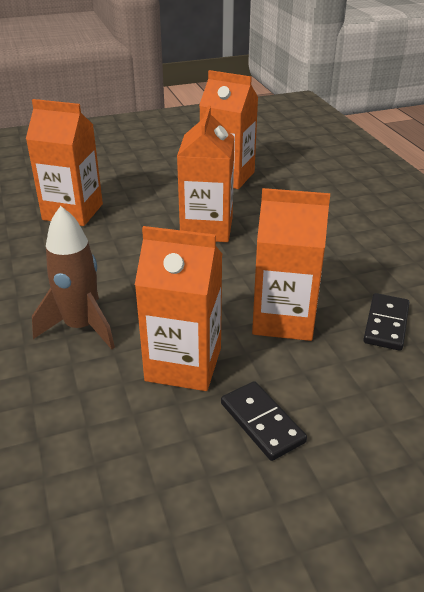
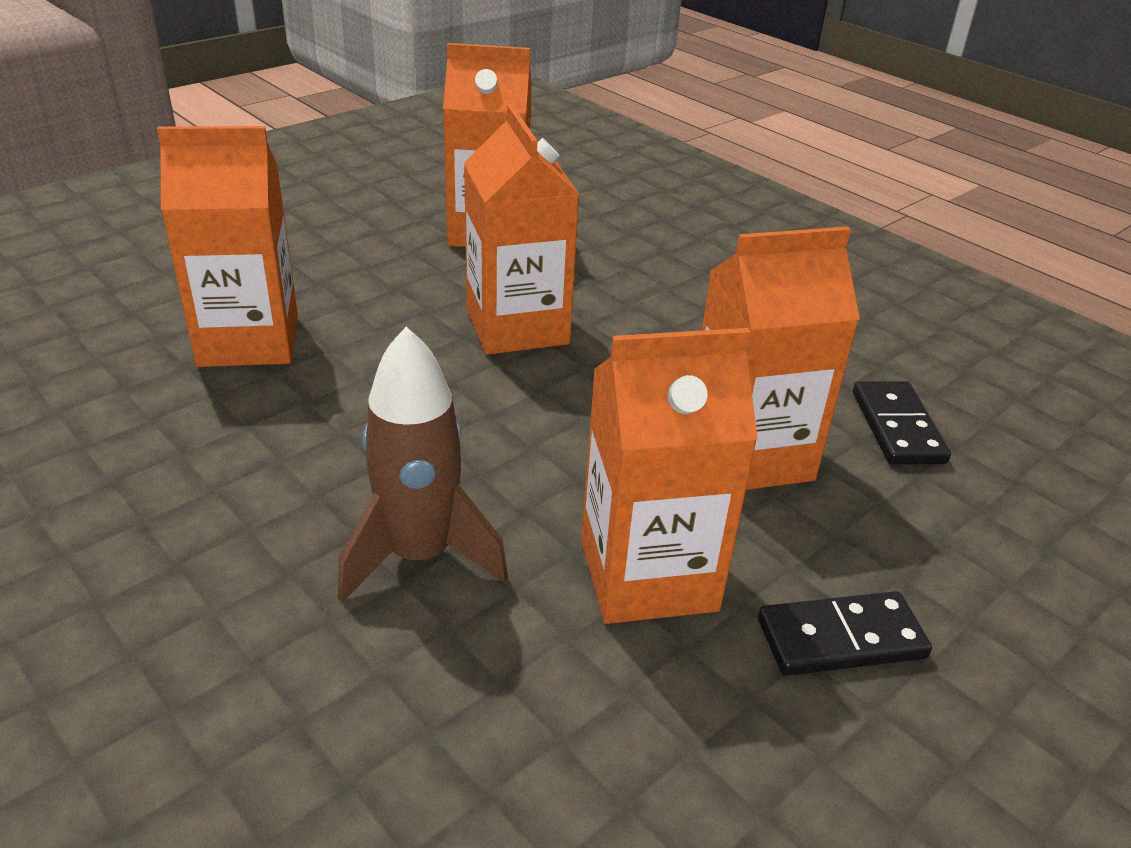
camera: 25 degrees left, 0 degrees up
black domino [221,381,307,461] -> black domino turned 45 degrees counterclockwise [758,591,932,676]

